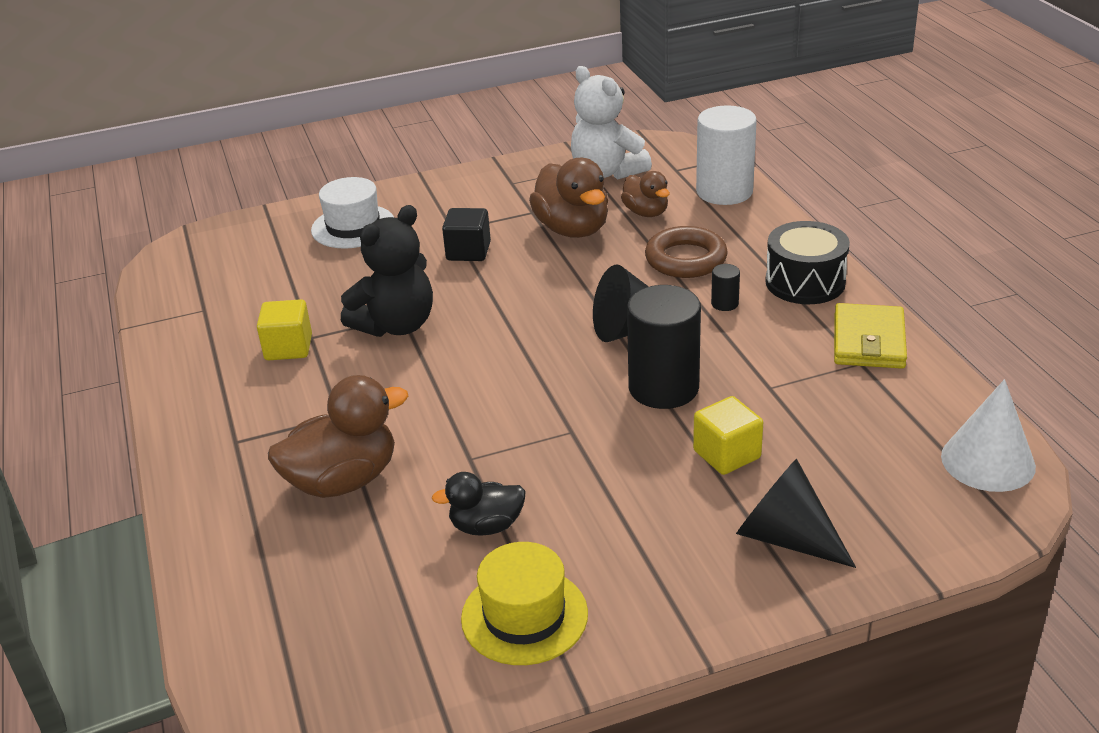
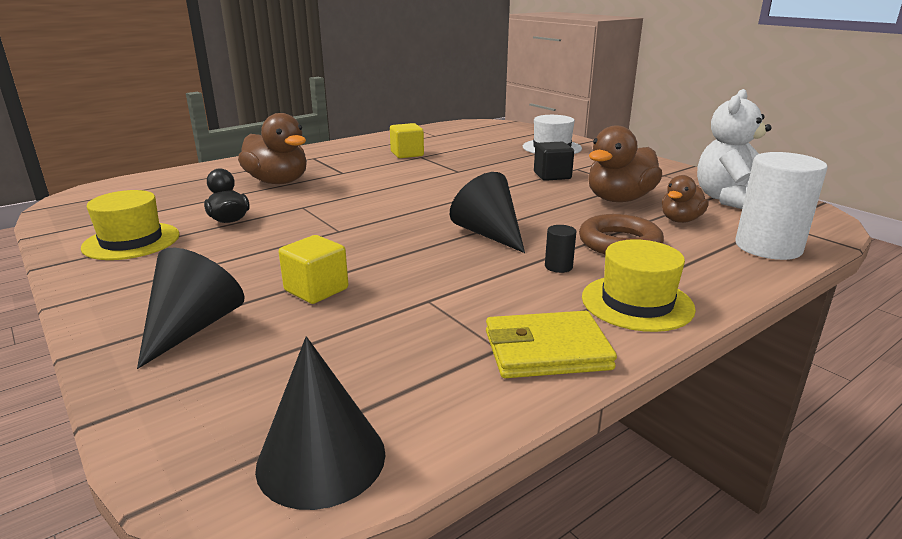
camera: 70 degrees right, 10 degrees down
black teddy bear [341,205,433,337] -> none
black cylinder [627,285,701,409] -> none
black drum [765,221,850,304] -> yellow hat [582,239,696,332]
white cone [941,379,1036,492] -> black cone [255,336,385,510]

